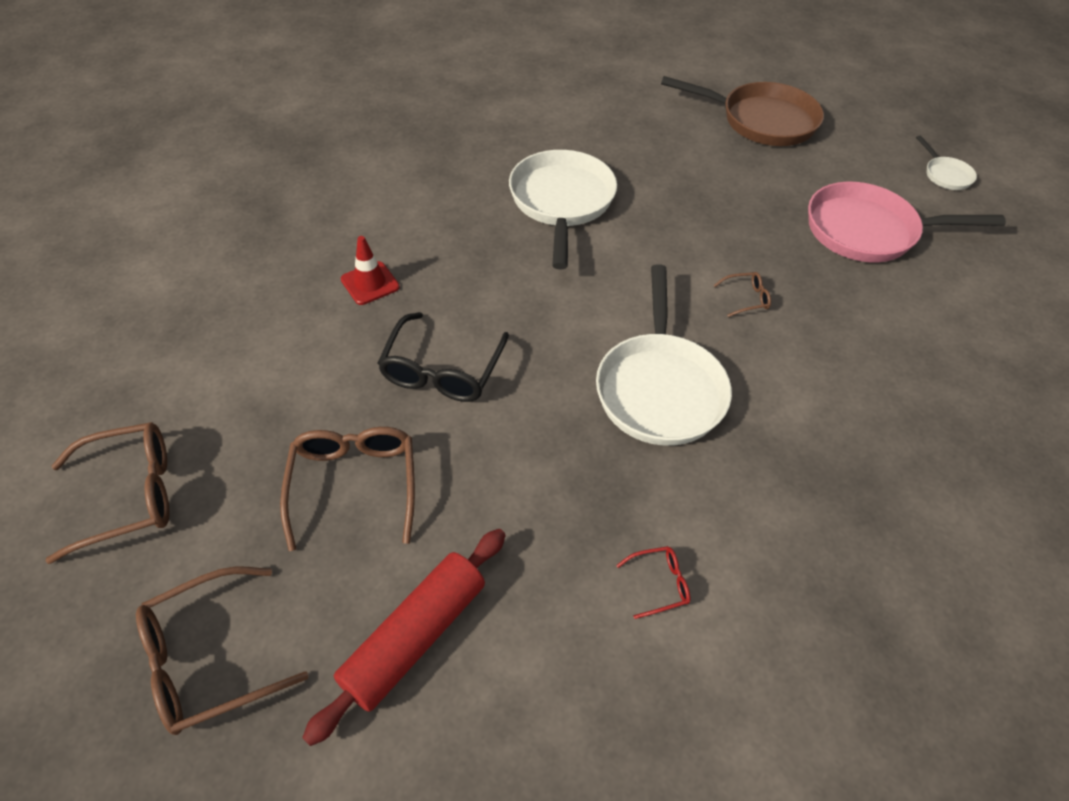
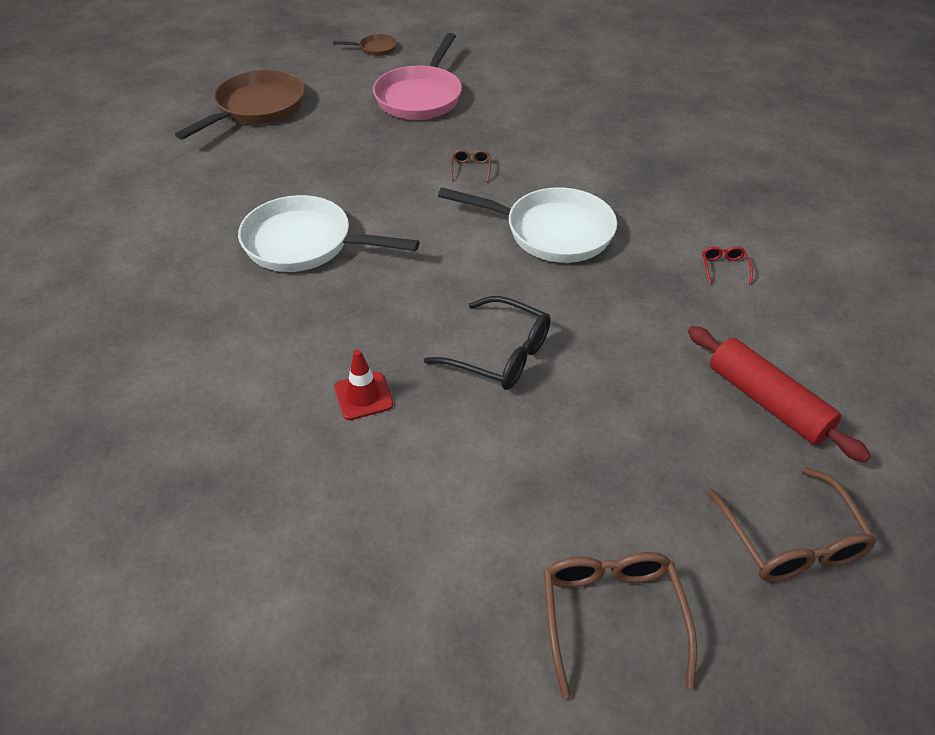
camera: 75 degrees left, 5 degrees down
brown glasses [280,427,415,551] -> none
white pan [916,136,977,190] -> brown pan [333,34,397,56]

